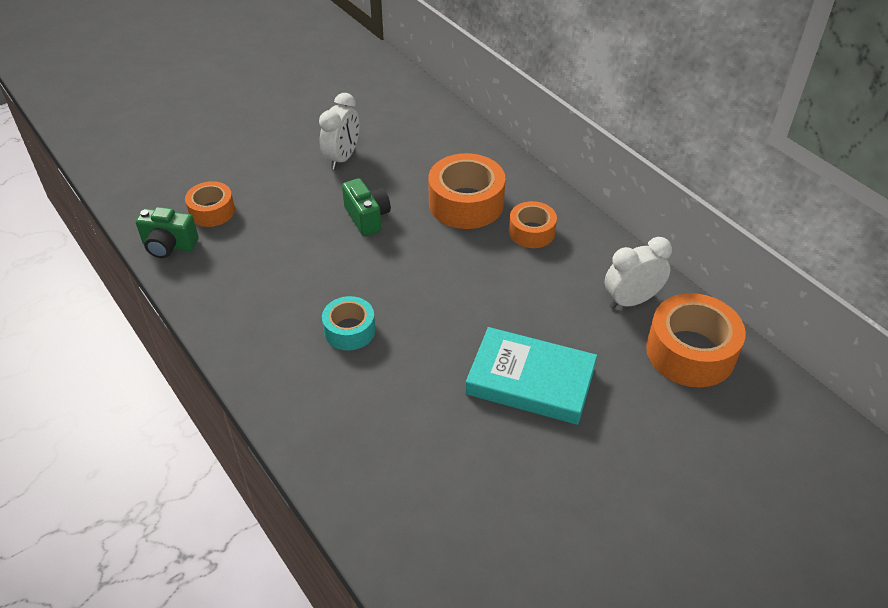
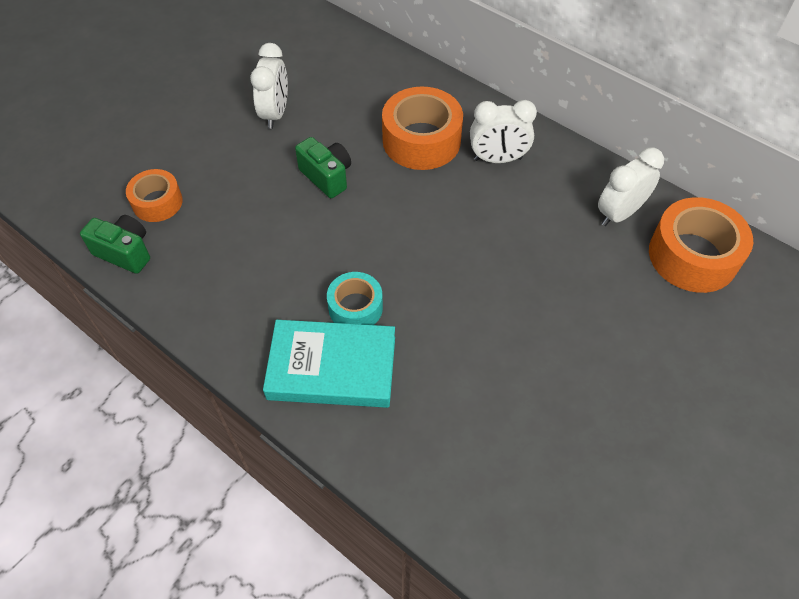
camera: 15 degrees left, 10 degrees up
green camera [136,207,198,258] -> green camera turned 150 degrees counterclockwise [80,215,150,274]
turquoise book [465,327,597,425] -> turquoise book moved to [263,320,395,408]
orange tape [509,201,557,248] -> white clock [470,100,537,163]

